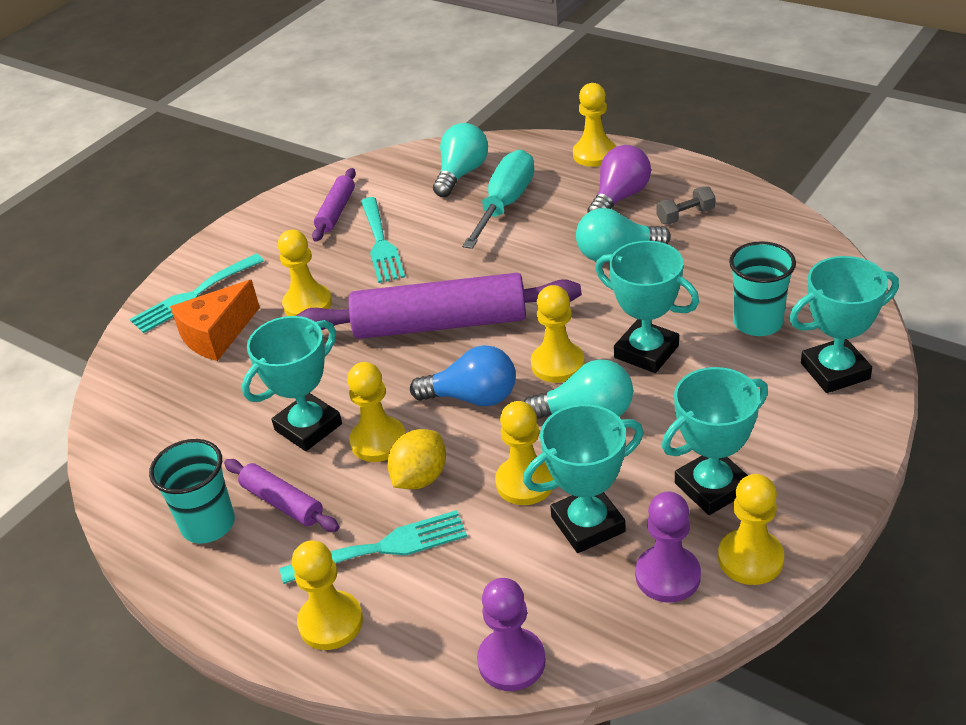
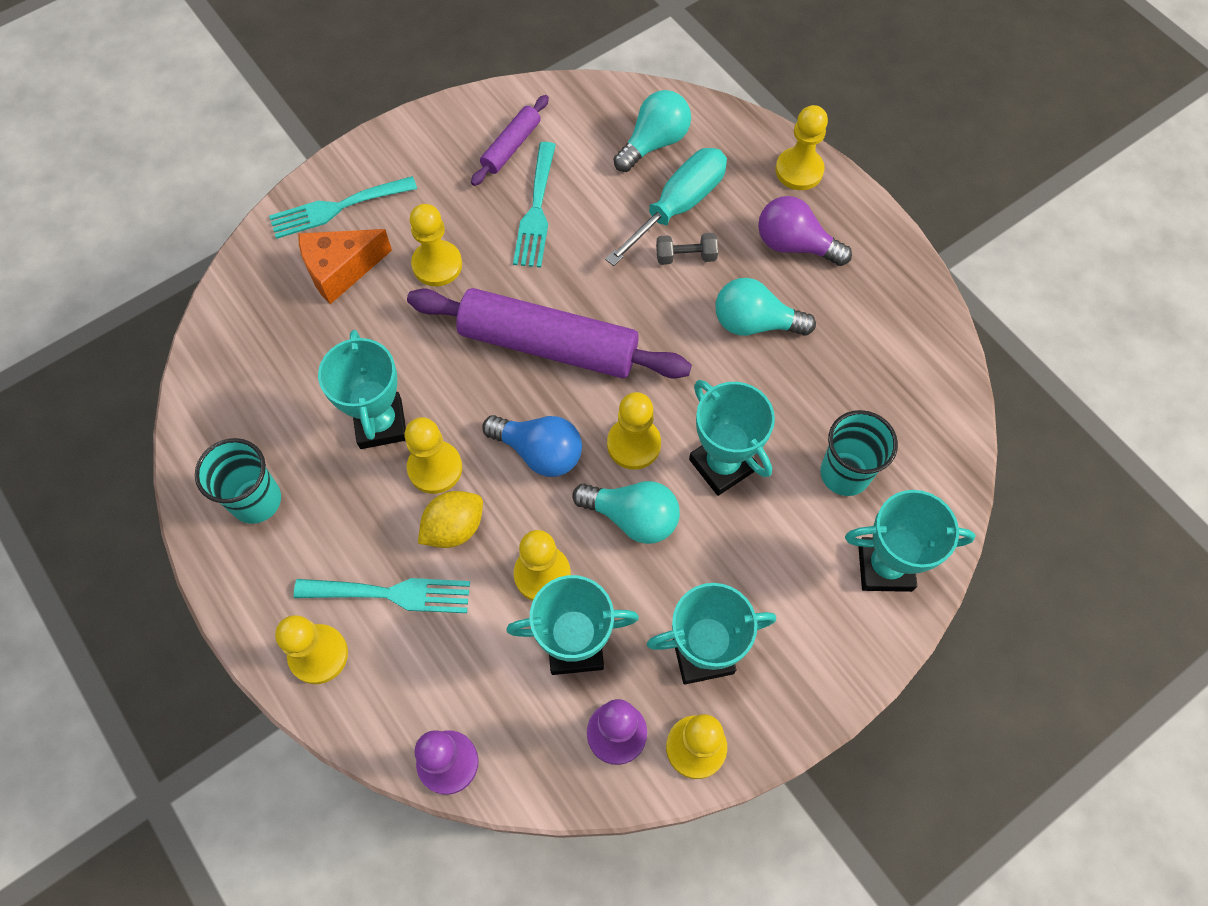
camera: 15 degrees right, 25 degrees up
purple rolling pin [224,459,339,532] -> none
turquoise trophy [242,316,342,451] -> turquoise trophy turned 75 degrees counterclockwise [318,330,406,449]
purple light bulb [587,145,651,213] -> purple light bulb turned 120 degrees counterclockwise [758,196,852,266]
grey dumbbell [656,187,715,224] -> grey dumbbell moved to [656,233,718,265]

